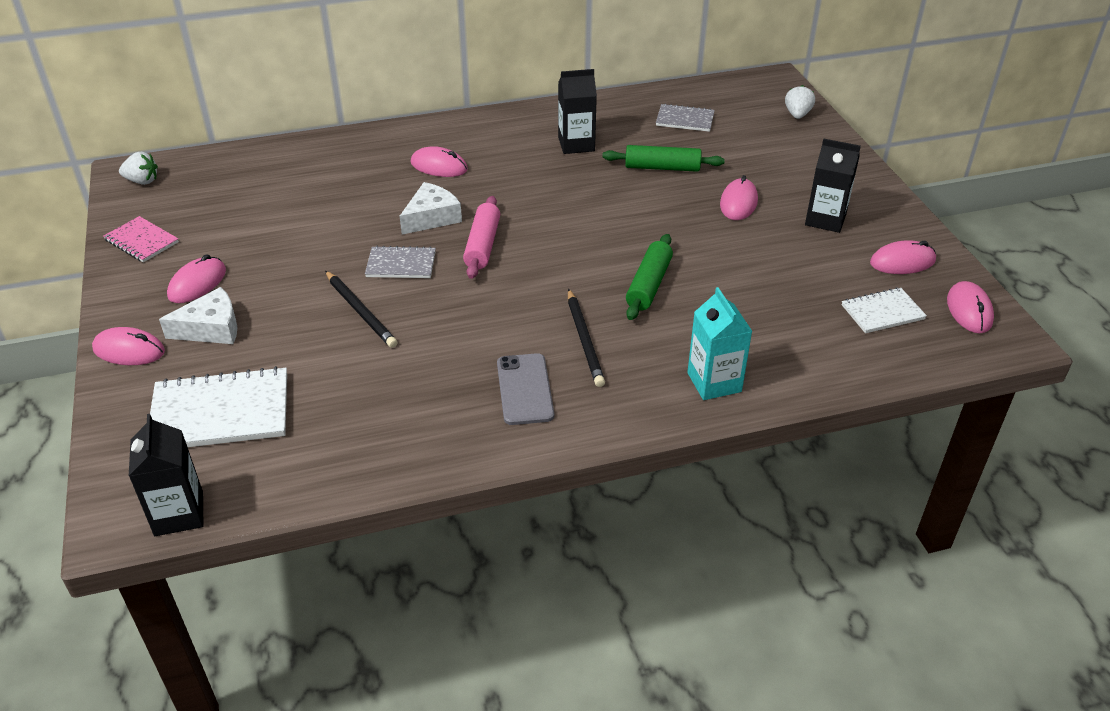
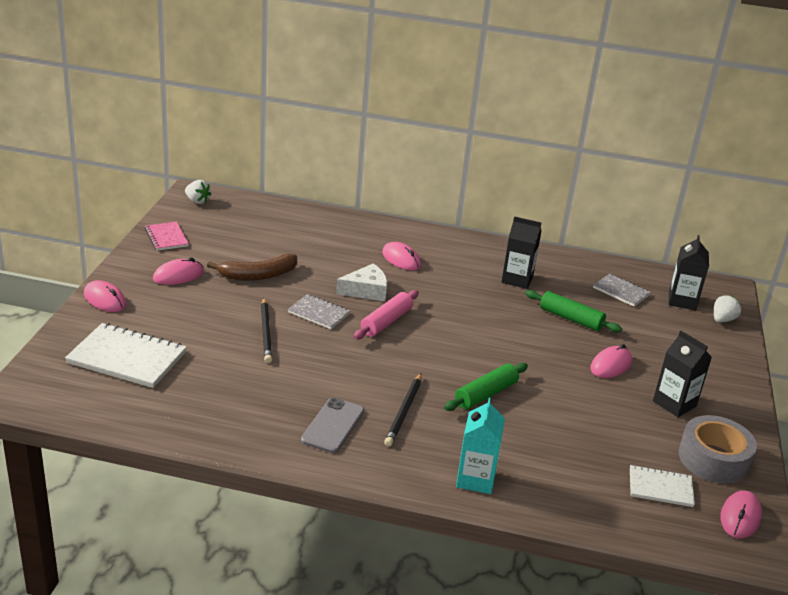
camera: 25 degrees right, 10 degrees down
black carton [129,414,203,536] -> black carton moved to [668,235,709,311]
white cheese [159,287,237,344] -> none
pink mouse [870,240,936,274] -> grey tape [678,415,757,484]
none -> brown banana [207,254,297,281]

